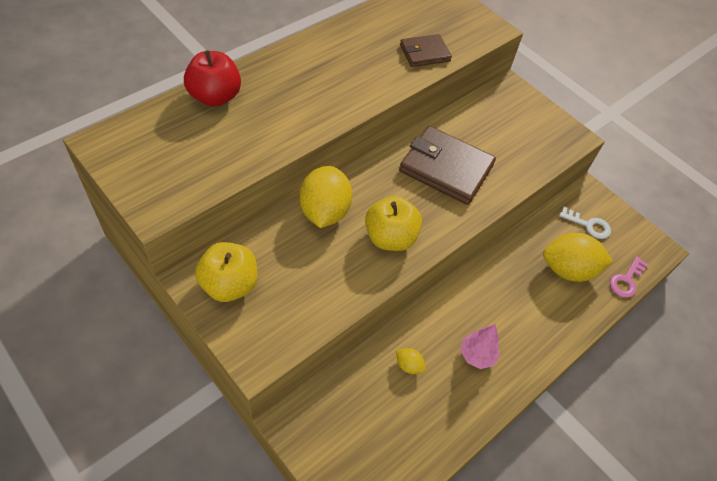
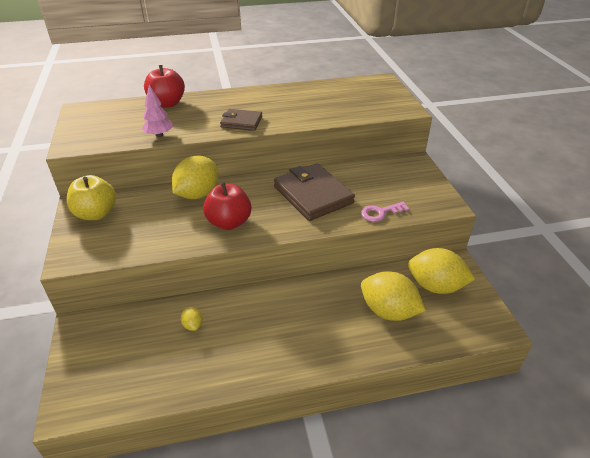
camera: 35 degrees right, 15 degrees down
yellow apple [365,196,422,251] -> red apple [203,183,251,230]
brown wallet [400,34,452,67] -> brown wallet moved to [220,109,262,131]
pink tree [460,324,500,369] -> pink tree moved to [142,85,173,137]
white key [559,207,611,239] -> yellow lemon [408,248,475,294]
pink key [610,256,649,298] -> pink key moved to [361,202,410,222]

